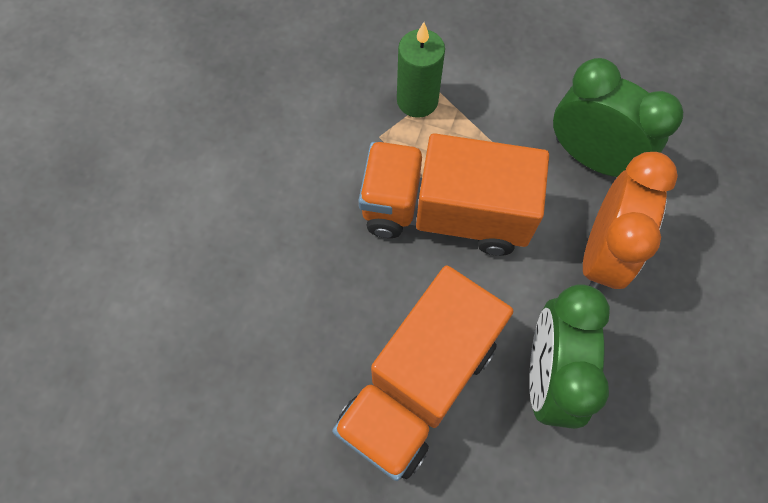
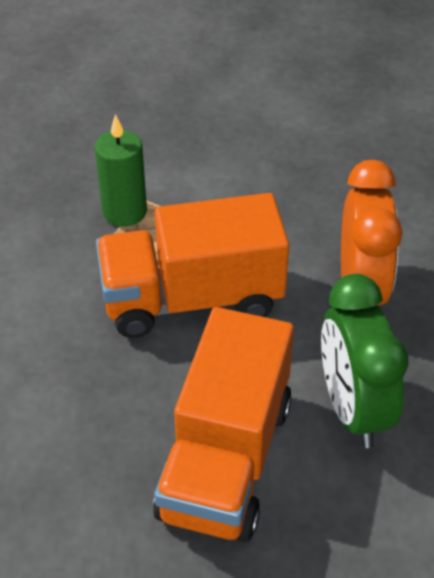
camera: 20 degrees left, 20 degrees down
green clock [553,58,683,177] -> none

